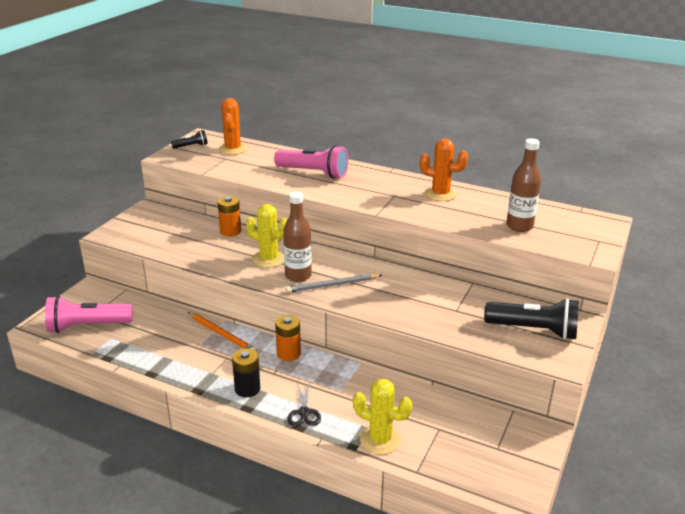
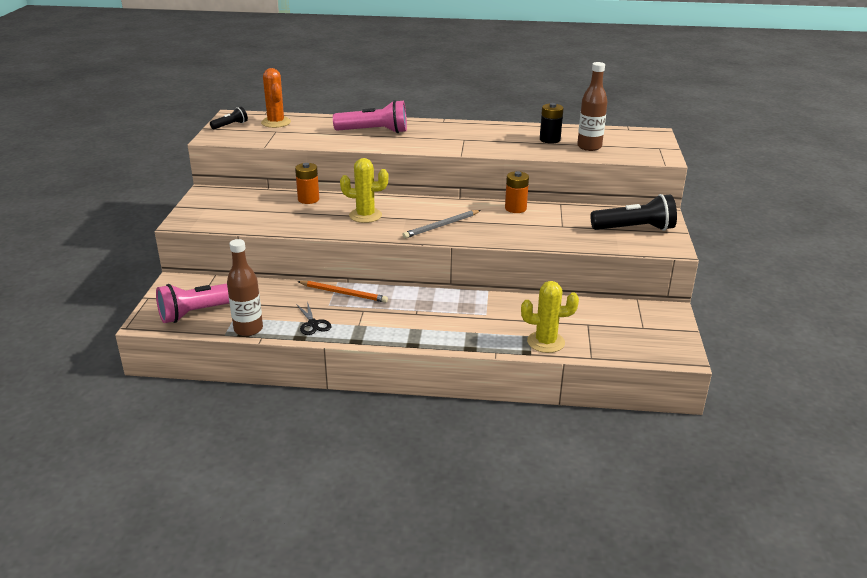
camera: 20 degrees left, 0 degrees up
black battery [232,348,260,397] -> black battery moved to [540,103,564,144]
orange battery [275,315,301,361] -> orange battery moved to [505,171,529,213]
brown bottle [283,192,312,282] -> brown bottle moved to [227,239,263,336]
black scissors [287,384,321,427] -> black scissors moved to [296,302,332,335]
orange cactus [420,138,468,201] -> none

